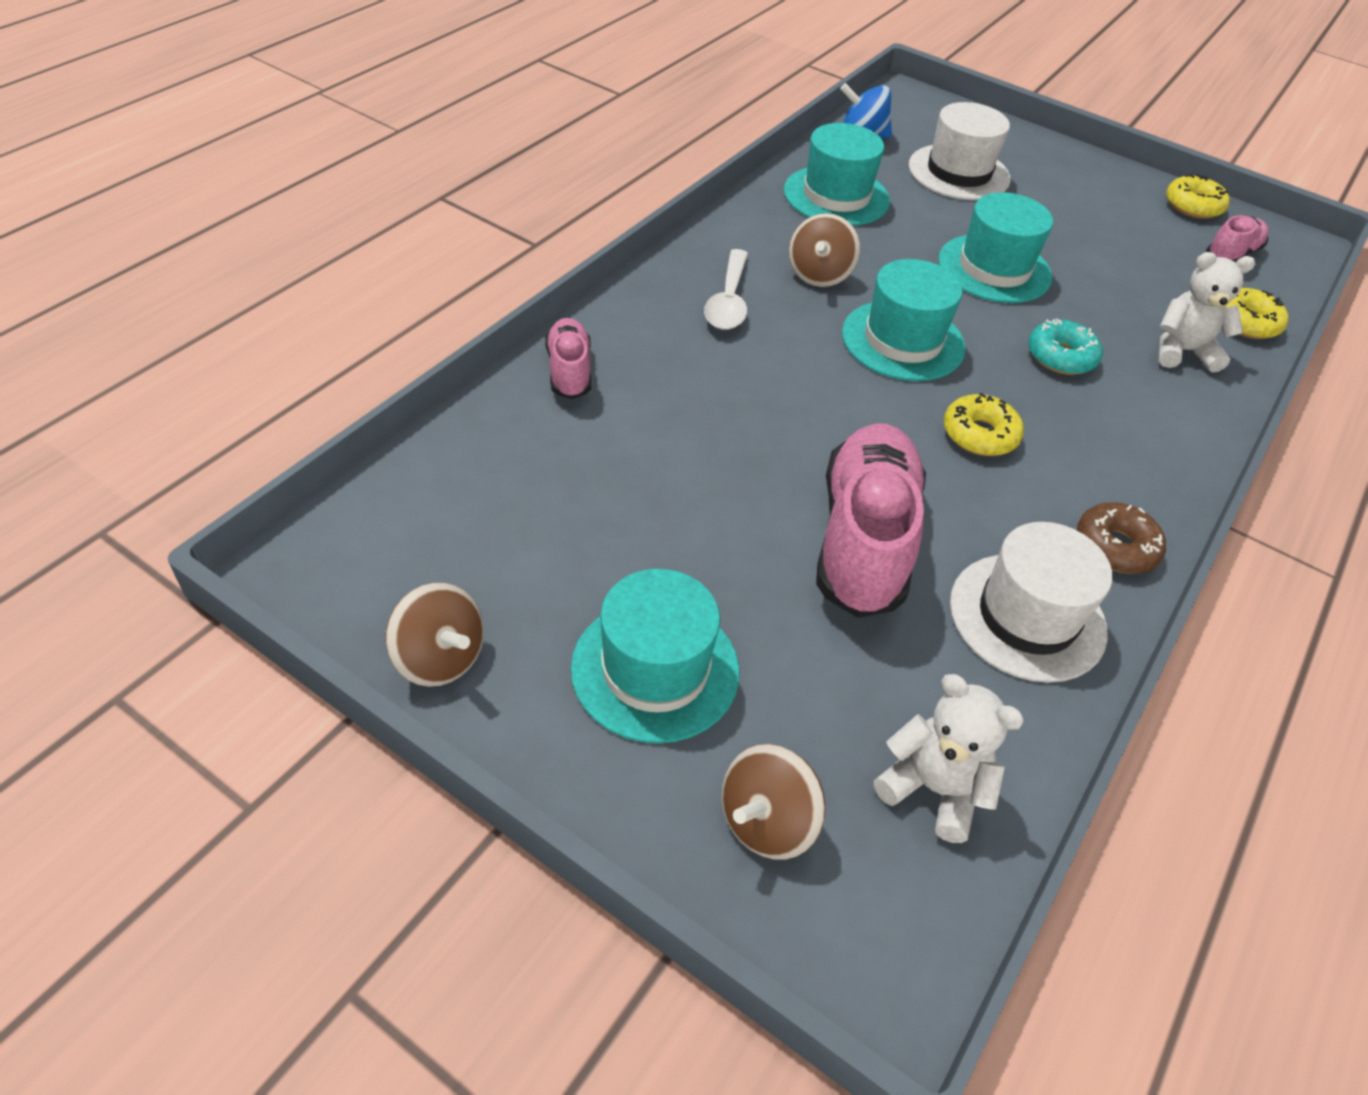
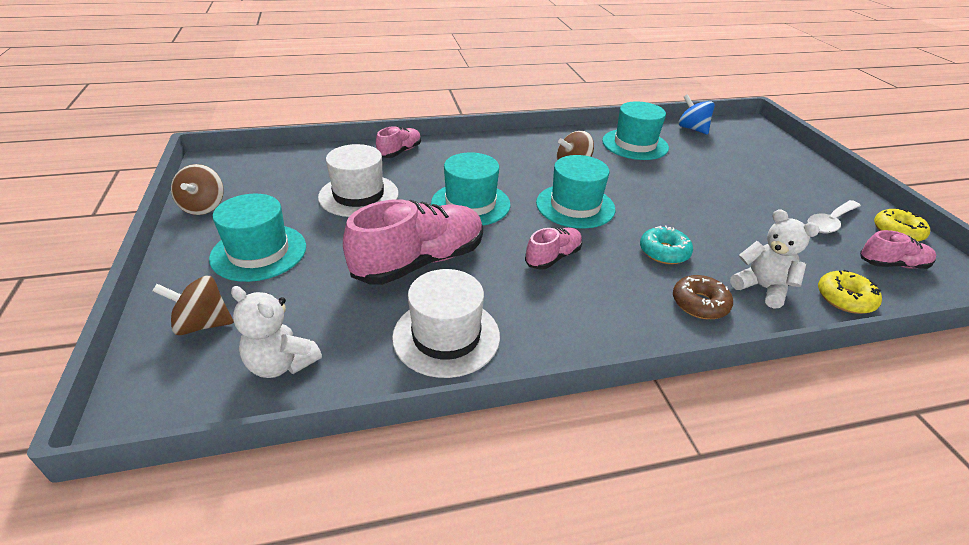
camera: 45 degrees right, 10 degrees down
white spoon [704,249,748,330] -> white spoon moved to [807,200,861,233]
white teddy bear [874,674,1024,843] -> white teddy bear turned 135 degrees clockwise [231,286,322,378]
white hat [909,102,1011,200] -> white hat moved to [318,144,399,217]
turquoise hat [938,192,1053,303] -> turquoise hat moved to [431,152,510,226]
yellow donut [944,393,1024,456] -> pink shoe [525,227,582,270]
brown donut [1077,502,1166,574] -> brown donut moved to [673,275,733,319]

